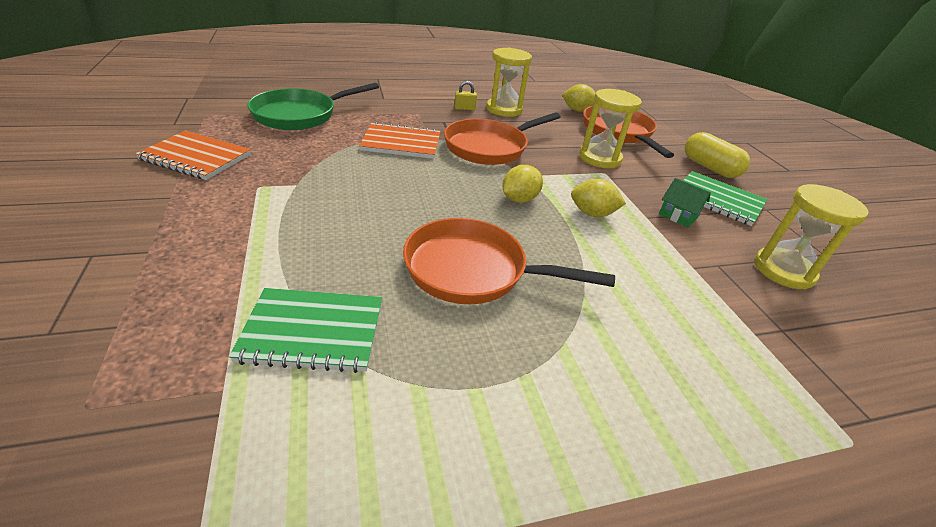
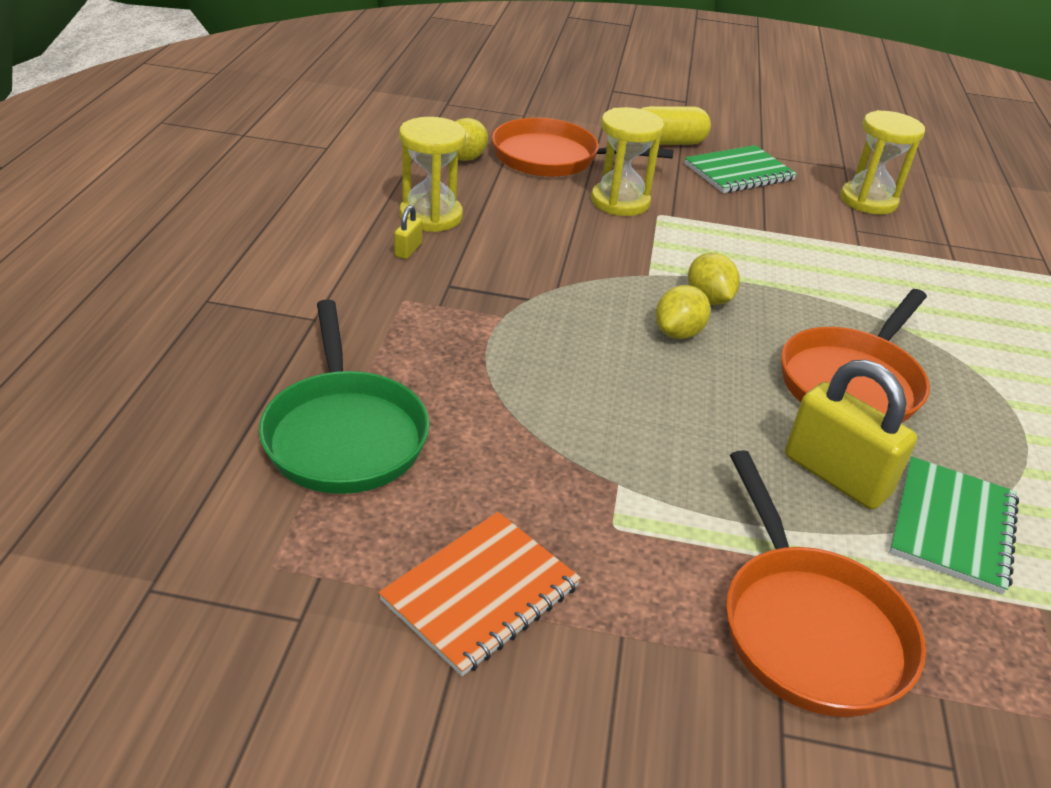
camera: 65 degrees left, 0 degrees up
orange notebook [359,122,440,159] -> none
orange pan [444,113,561,165] -> orange pan moved to [726,450,926,717]
yellow lemon [571,179,626,217] -> yellow lemon moved to [655,285,711,339]
green house [659,178,711,228] -> none
none -> yellow padlock [785,360,917,510]

